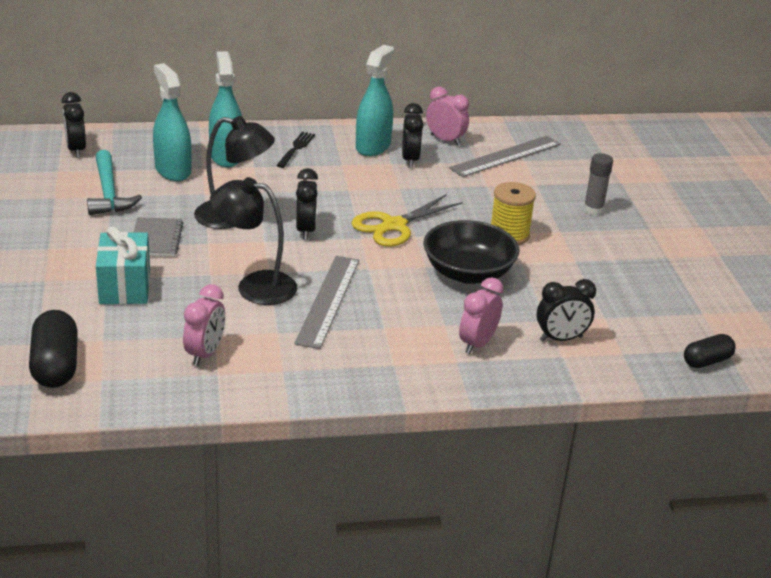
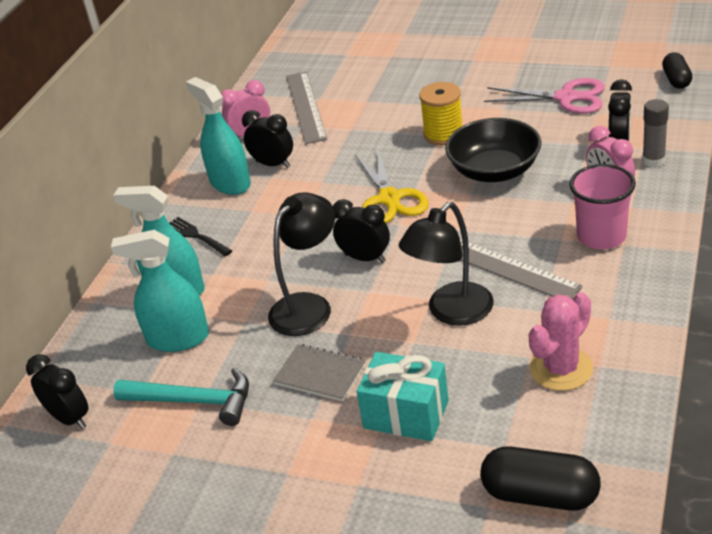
camera: 55 degrees left, 5 degrees up
black clock [62,92,86,158] -> black clock turned 150 degrees counterclockwise [26,354,89,429]
pink clock [183,284,225,366] -> pink cactus [529,292,593,391]
grey glue stick [583,153,613,216] -> grey glue stick moved to [642,99,669,167]
none -> pink scissors [484,78,605,114]
none -> pink cup [569,164,636,250]

